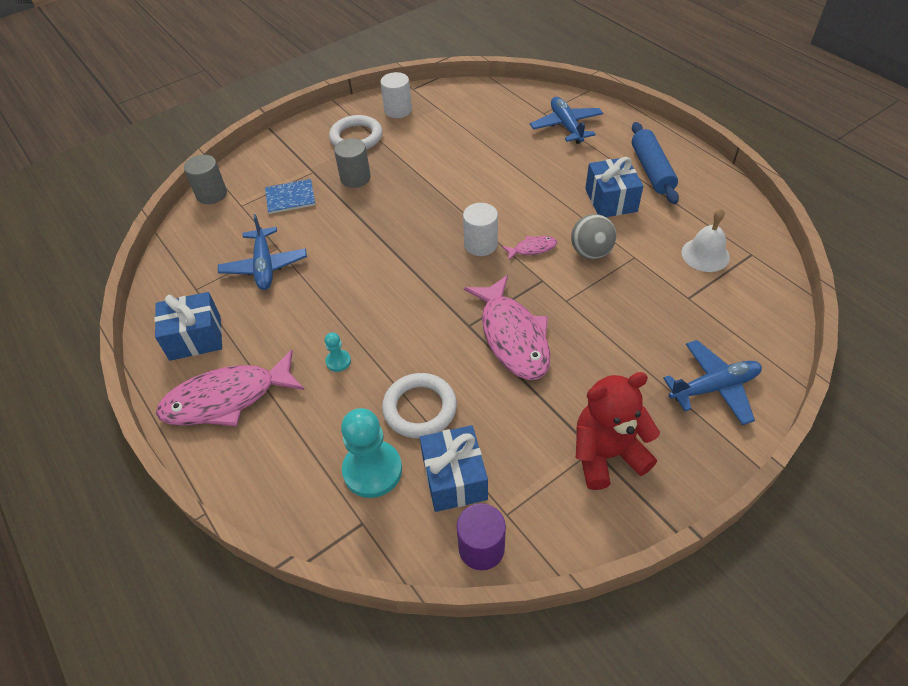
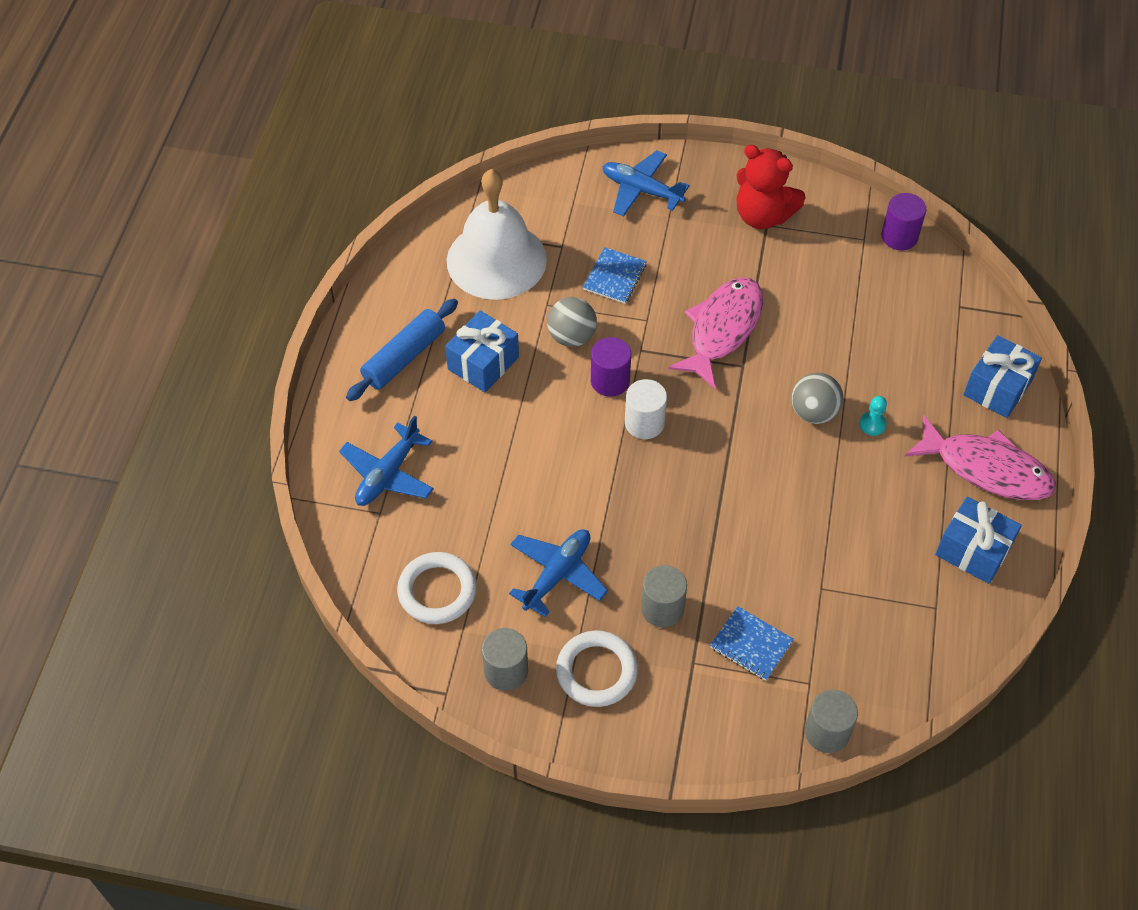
camera: 135 degrees left, 5 degrees up
blue plane [218,214,307,290] -> blue plane moved to [509,529,608,617]
turquoise pawn [341,408,402,498] -> none
white cylinder [380,72,412,118] -> grey cylinder [482,628,528,691]
white ring [382,373,457,438] -> white ring moved to [397,552,477,624]
blue gift [420,425,488,512] -> blue gift moved to [963,335,1042,418]
pink fish [502,236,557,261] -> purple cylinder [591,337,631,397]
white bell [681,208,730,272] -> white bell [447,169,547,300], size x1.98
none -> blue notebook [583,247,647,304]
none -> grey ball [791,373,843,424]

